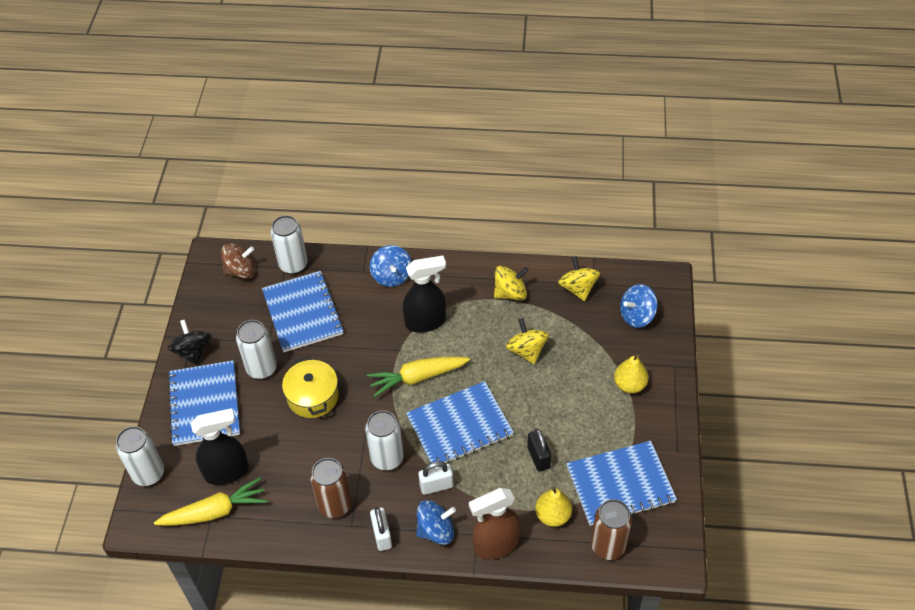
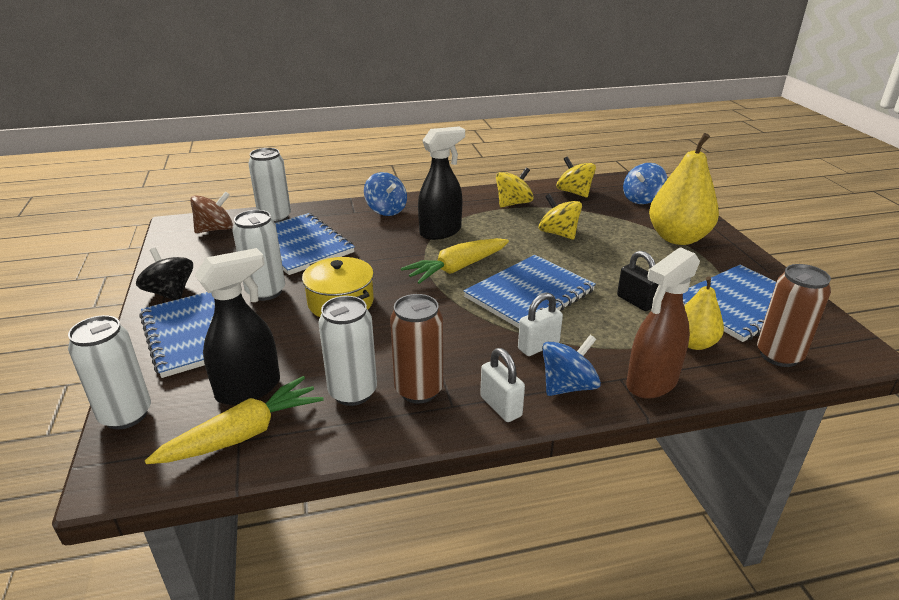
camera: 20 degrees left, 20 degrees down
white can [365,410,404,470] -> white can moved to [318,296,377,406]
yellow pear [614,354,649,393] -> yellow pear [649,133,719,245], size x1.77

